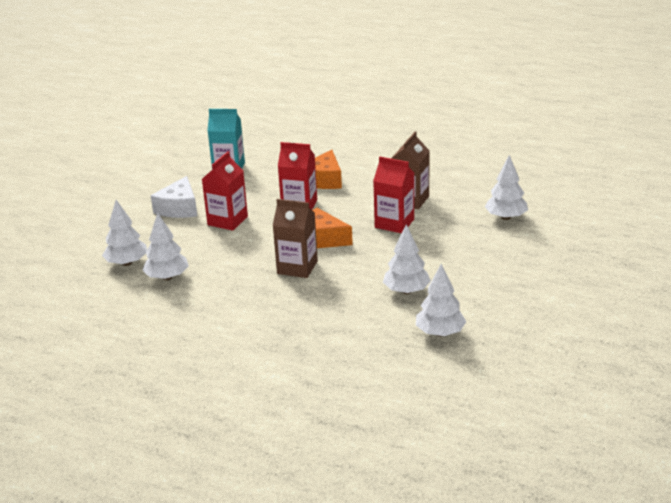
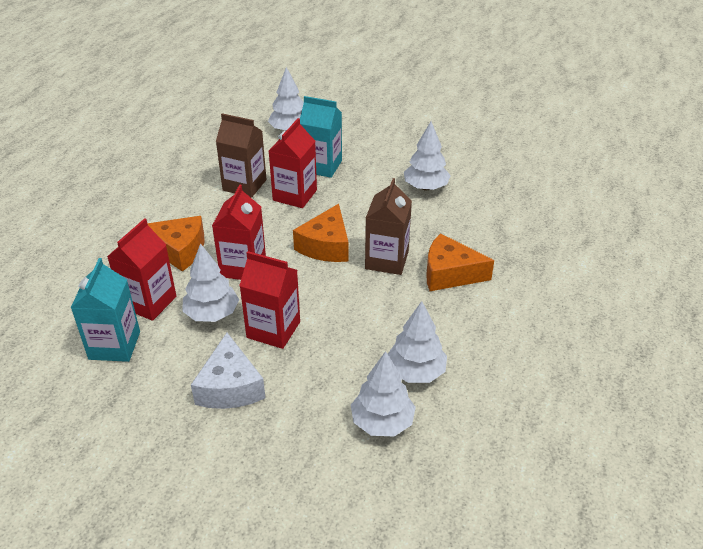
camera: 95 degrees left, 10 degrees up
white cheese [151,176,197,218] -> white cheese turned 75 degrees clockwise [191,333,265,409]
white tree [416,264,467,336] -> white tree moved to [182,243,239,322]
none -> red carton [107,218,176,321]
none -> turquoise carton [300,96,342,178]
none -> orange cheese [426,233,494,291]

